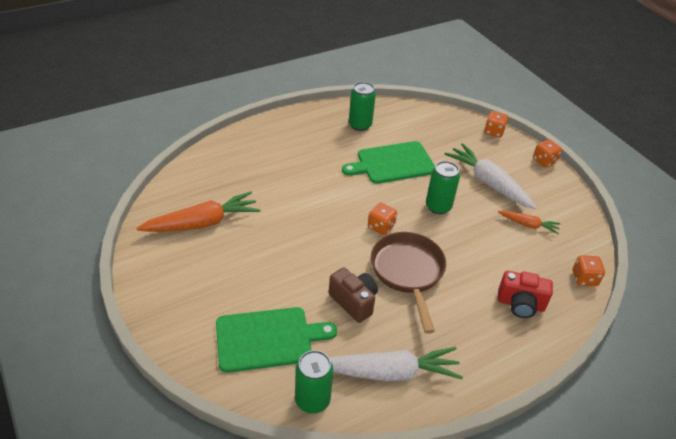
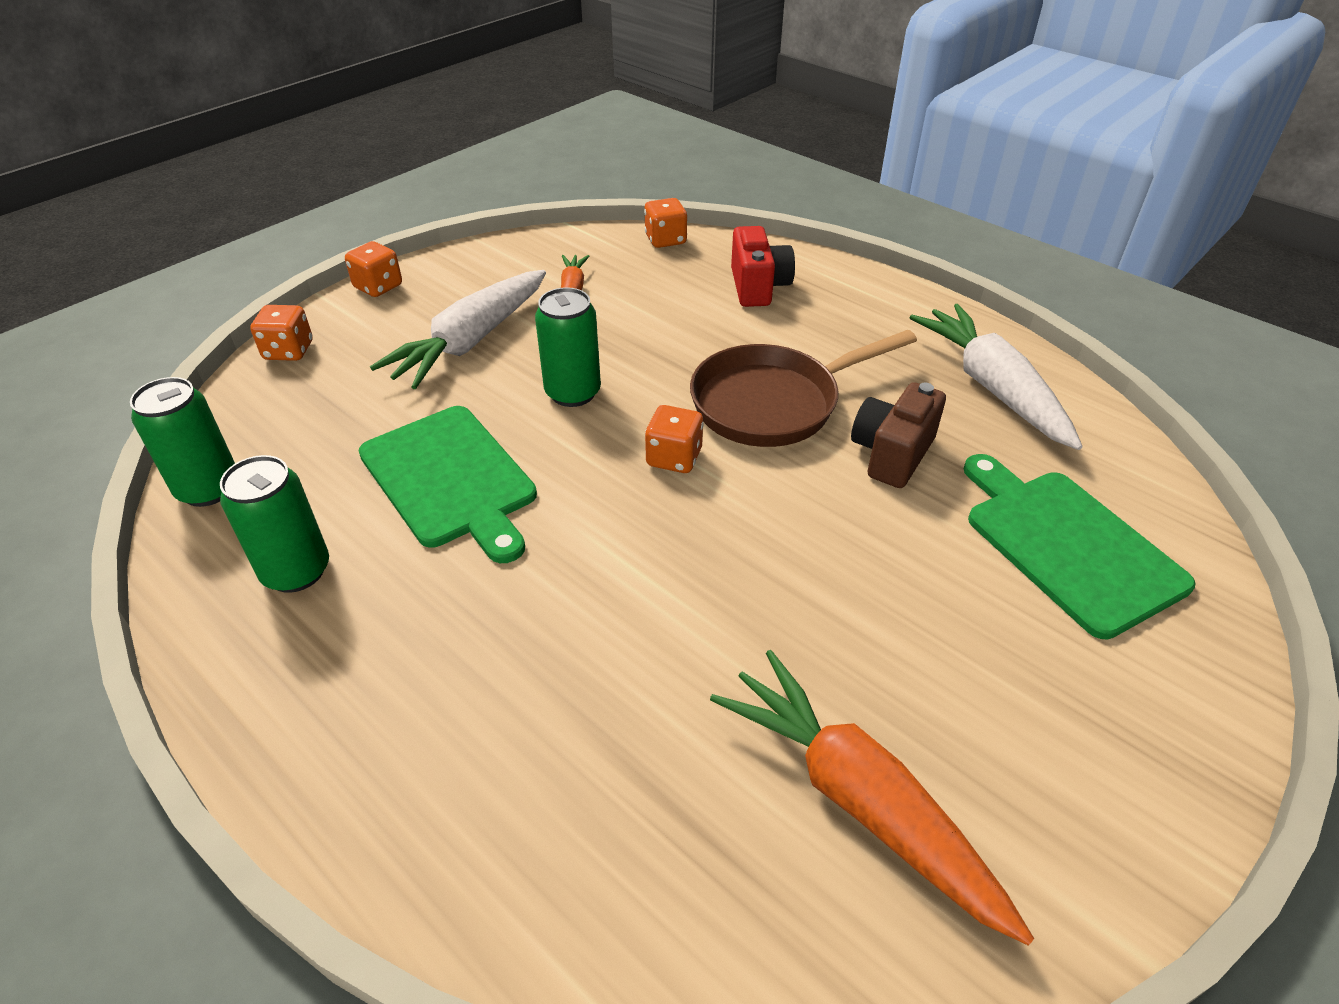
camera: 105 degrees left, 0 degrees up
green can [295,350,333,414] -> green can moved to [130,377,235,507]

